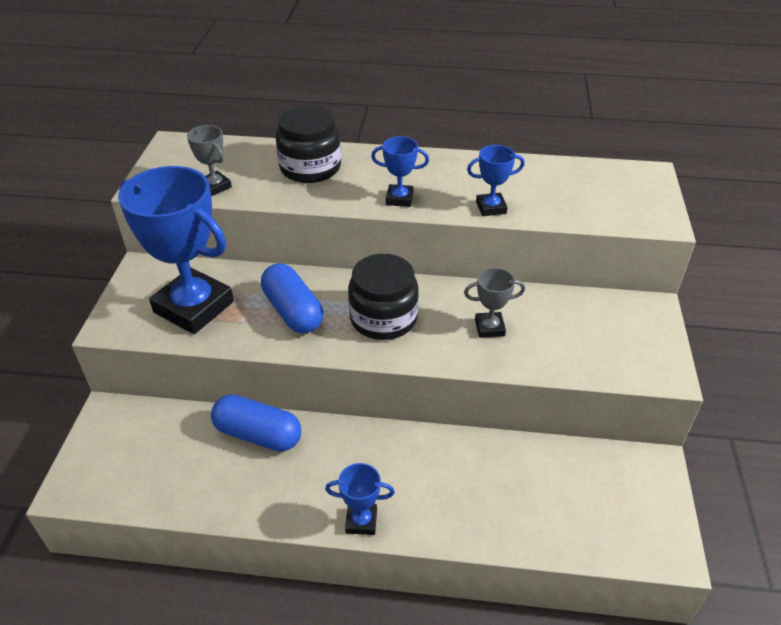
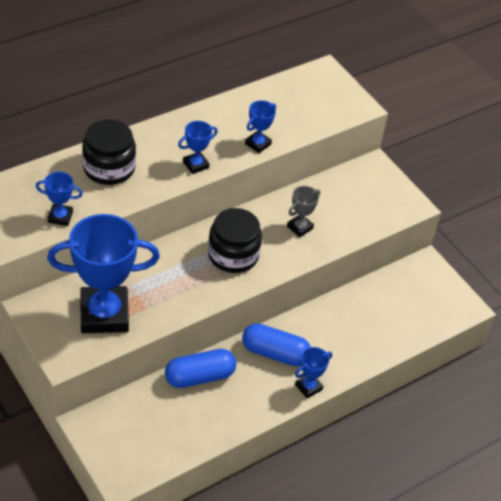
camera: 45 degrees left, 5 degrees up
grey trophy [187,125,232,196] -> blue trophy [36,172,83,226]
blue capsule [261,263,323,333] -> blue capsule moved to [242,323,311,366]

